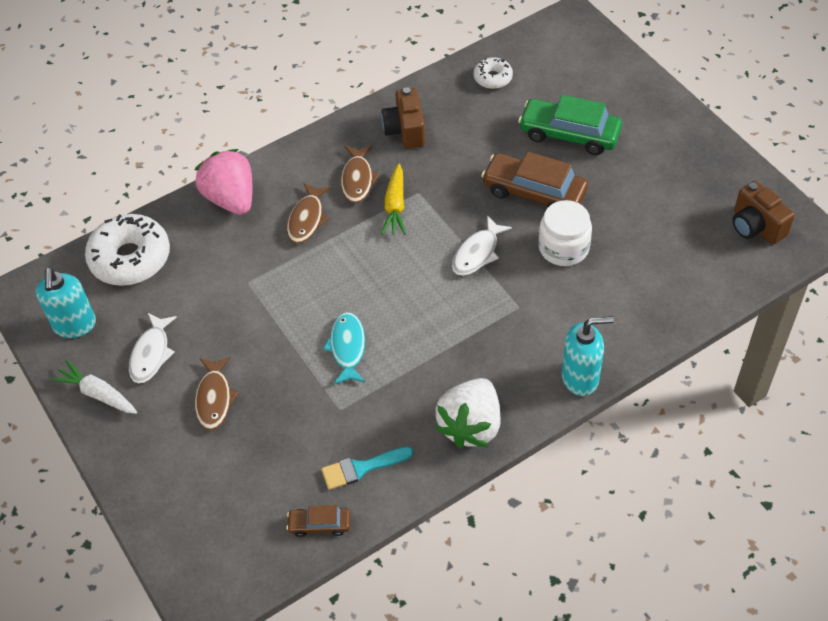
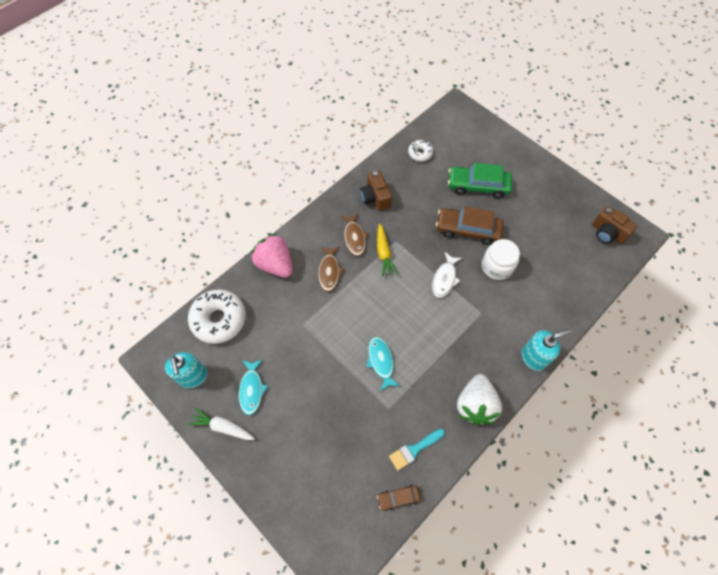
camera: 15 degrees left, 10 degrees up
white fish [129,313,177,383] -> turquoise fish [239,359,268,415]
brown fish [195,357,239,431] -> none

